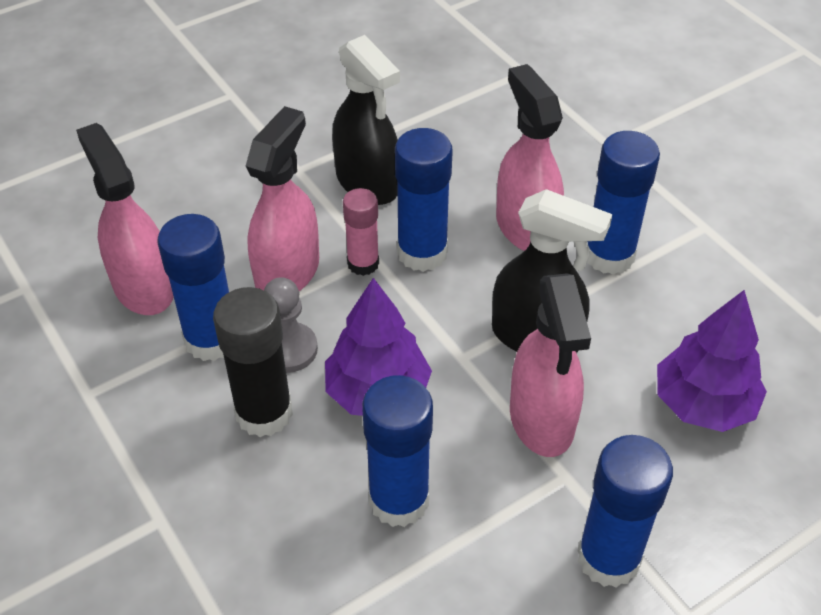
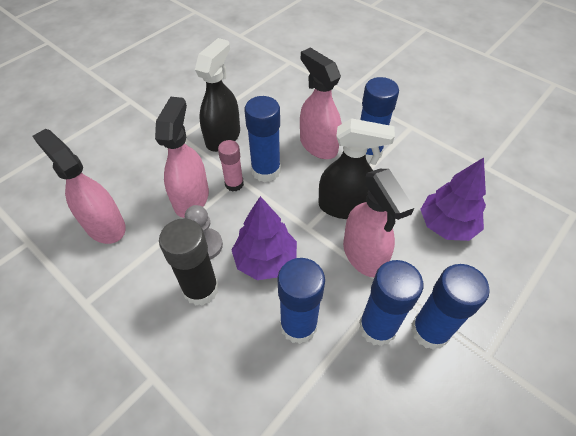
camera: 15 degrees left, 5 degrees up
blue glue stick [157,214,229,361] -> blue glue stick moved to [359,260,423,346]
black spray bottle [332,35,400,205] -> black spray bottle turned 105 degrees counterclockwise [195,38,240,152]

